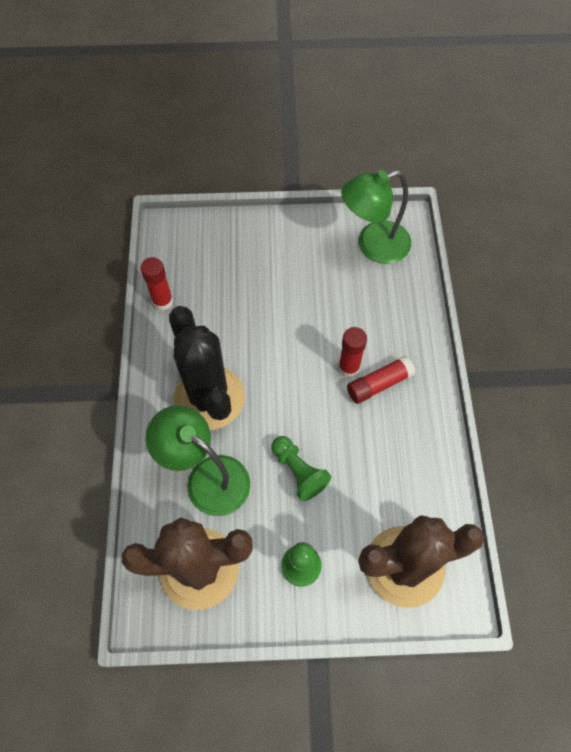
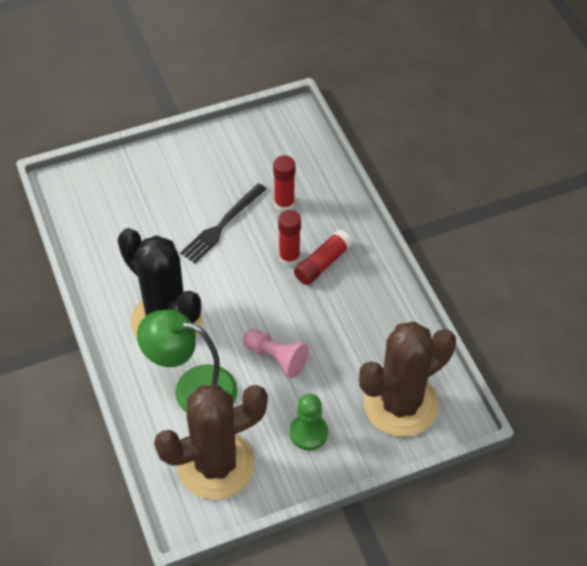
camera: 20 degrees left, 10 degrees down
red glue stick [140,257,173,310] -> red glue stick moved to [273,155,295,212]
green pawn [271,436,331,501] -> pink pawn [243,329,309,378]
green lamp [341,170,411,264] -> none
none -> black fork [180,183,267,263]

